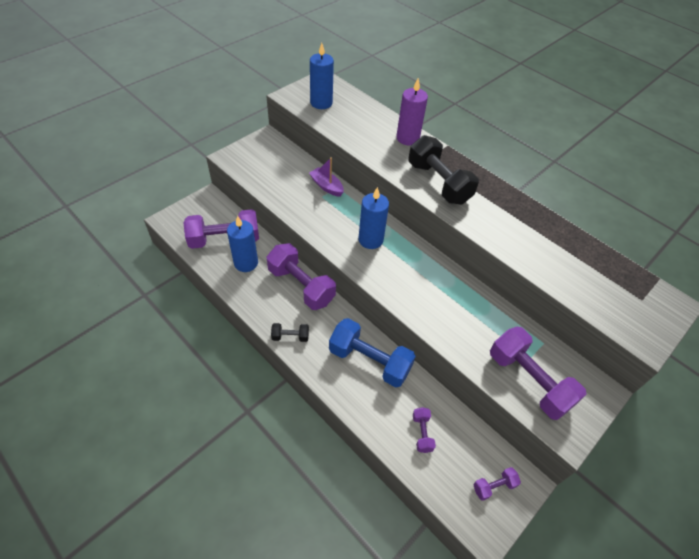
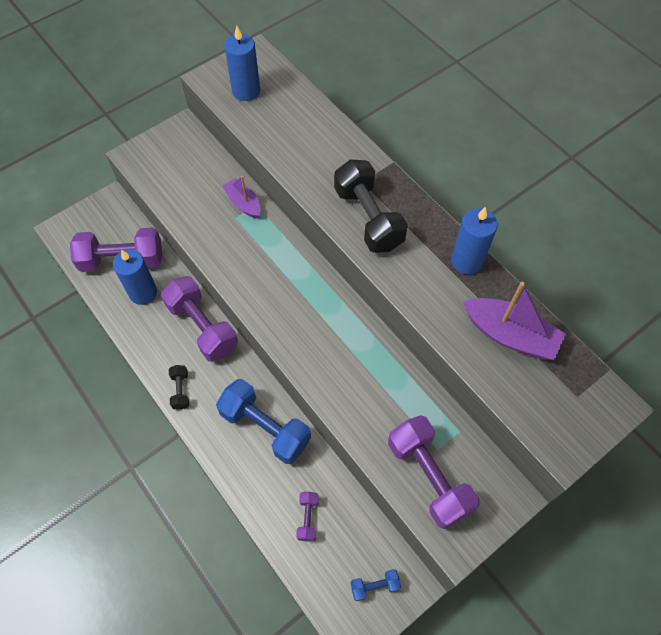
camera: 10 degrees right, 10 degrees up
black dumbbell [271,323,309,342] -> black dumbbell turned 75 degrees clockwise [169,365,189,410]
blue candle [358,187,389,249] -> blue candle moved to [451,207,498,275]
purple candle [396,78,428,145] -> none
purple dumbbell [474,467,521,501] -> blue dumbbell [351,569,401,601]
none -> purple boat [463,282,566,360]

